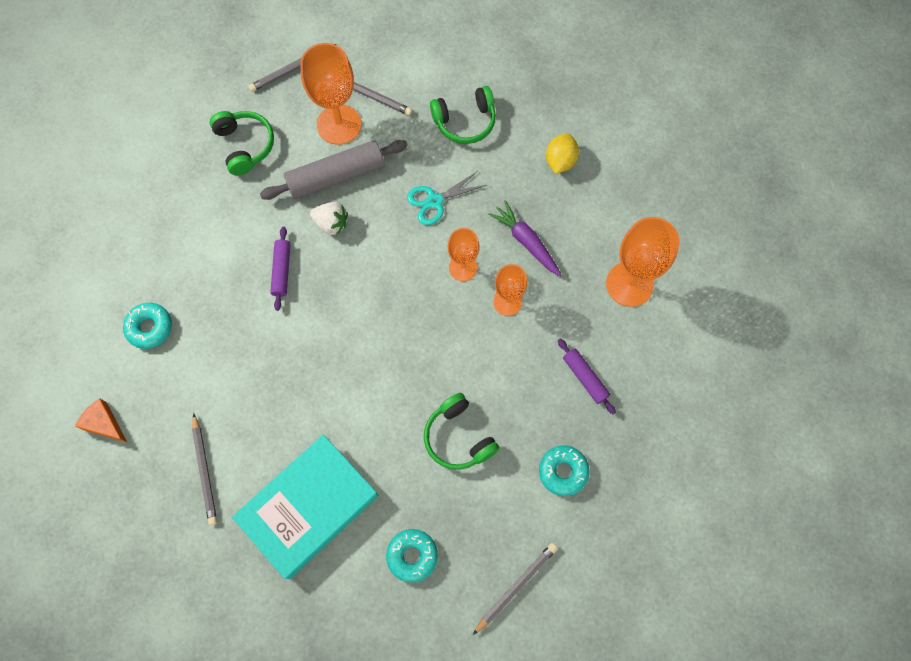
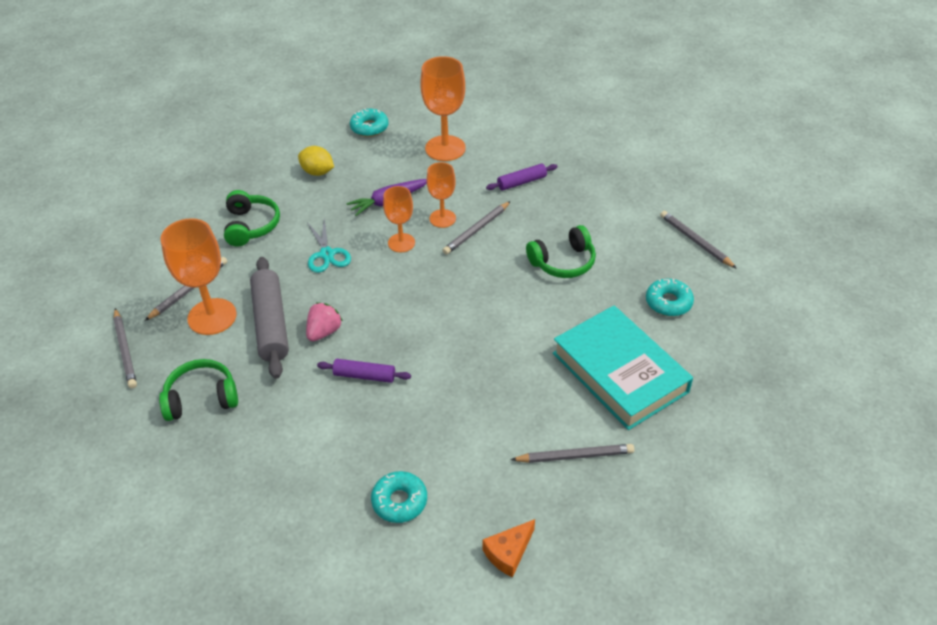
camera: 80 degrees left, 25 degrees down
white strawberry [310,202,348,236] -> pink strawberry [306,302,343,341]
turquoise donut [539,445,590,496] -> turquoise donut moved to [350,109,388,137]
none -> grey pencil [442,201,511,255]

